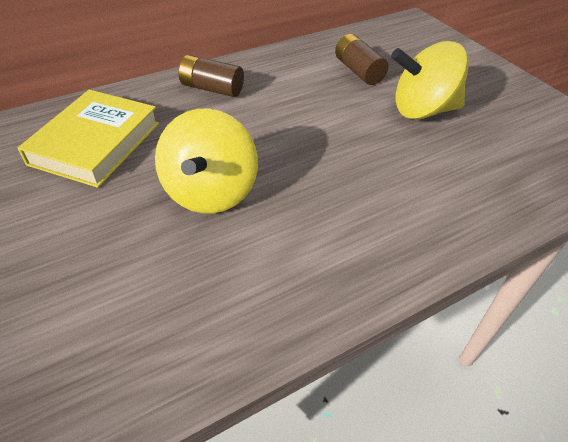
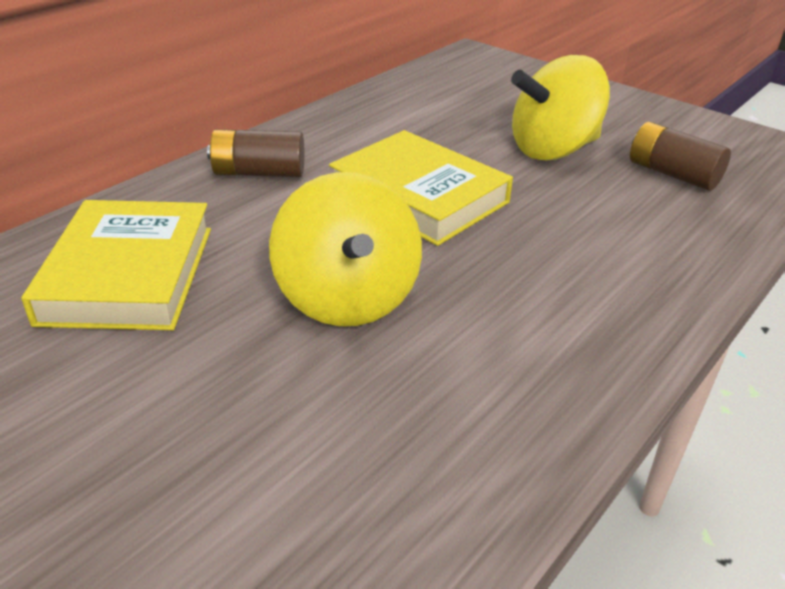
camera: 20 degrees left, 10 degrees down
brown battery [335,34,389,85] -> brown battery moved to [630,122,731,191]
none -> yellow book [329,130,513,246]

